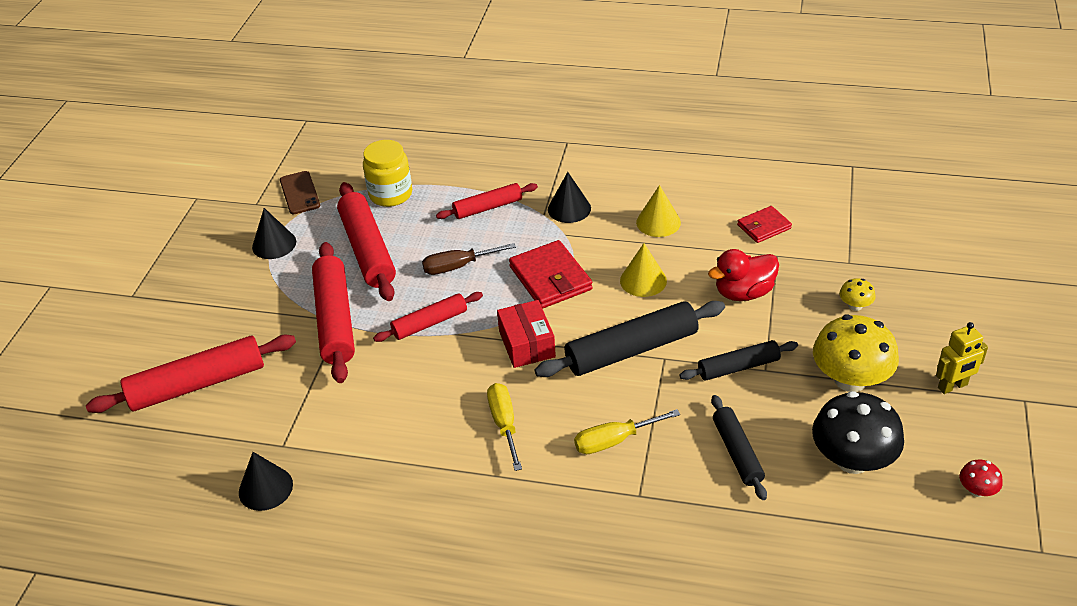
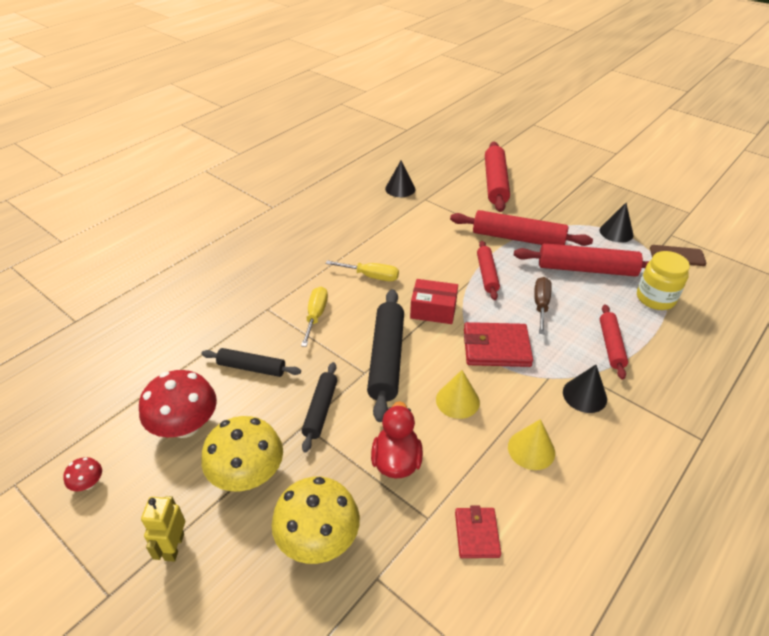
camera: 115 degrees right, 0 degrees up
black mushroom [812,391,904,474] -> red mushroom [139,370,217,438]
yellow mushroom [840,278,875,311] -> yellow mushroom [272,477,360,564], size x2.22

